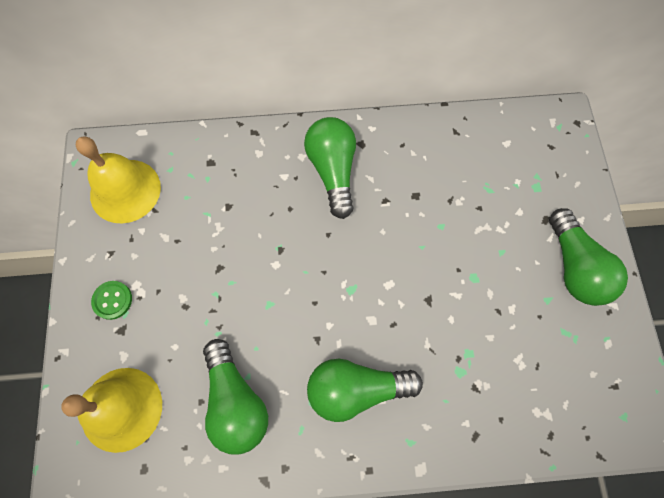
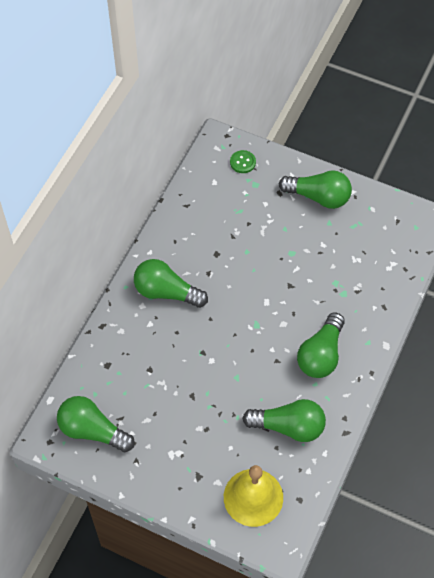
camera: 60 degrees left, 10 degrees down
yellow bell [76,136,161,224] -> green light bulb [57,396,135,452]
green button [91,281,132,320] -> green button moved to [230,150,256,173]

